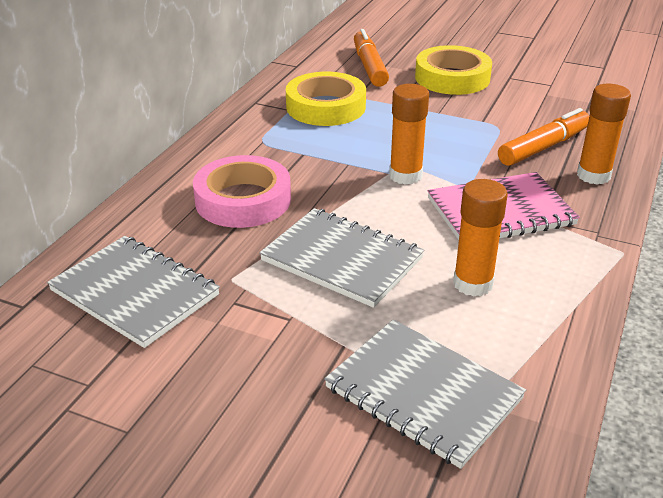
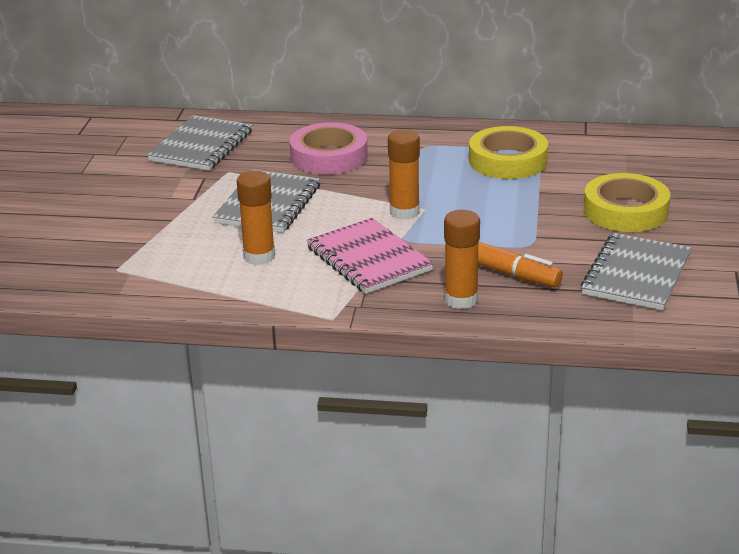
camera: 75 degrees right, 5 degrees down
grey notebook [324,319,526,469] -> grey notebook moved to [581,233,692,310]
orange marker [354,29,389,87] -> none

